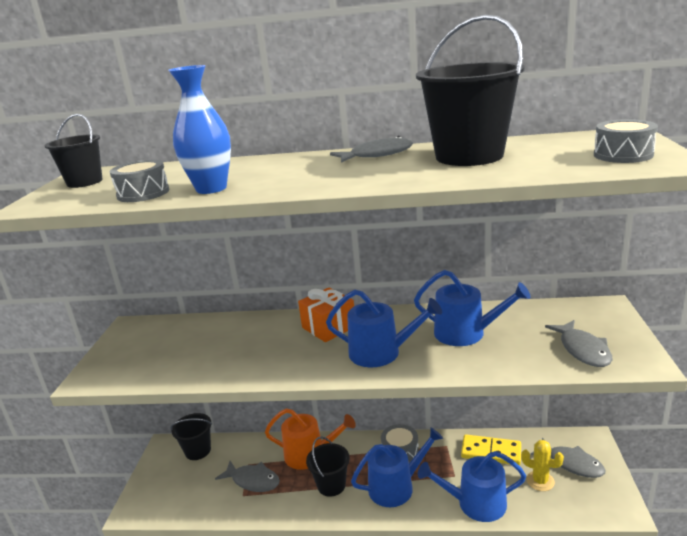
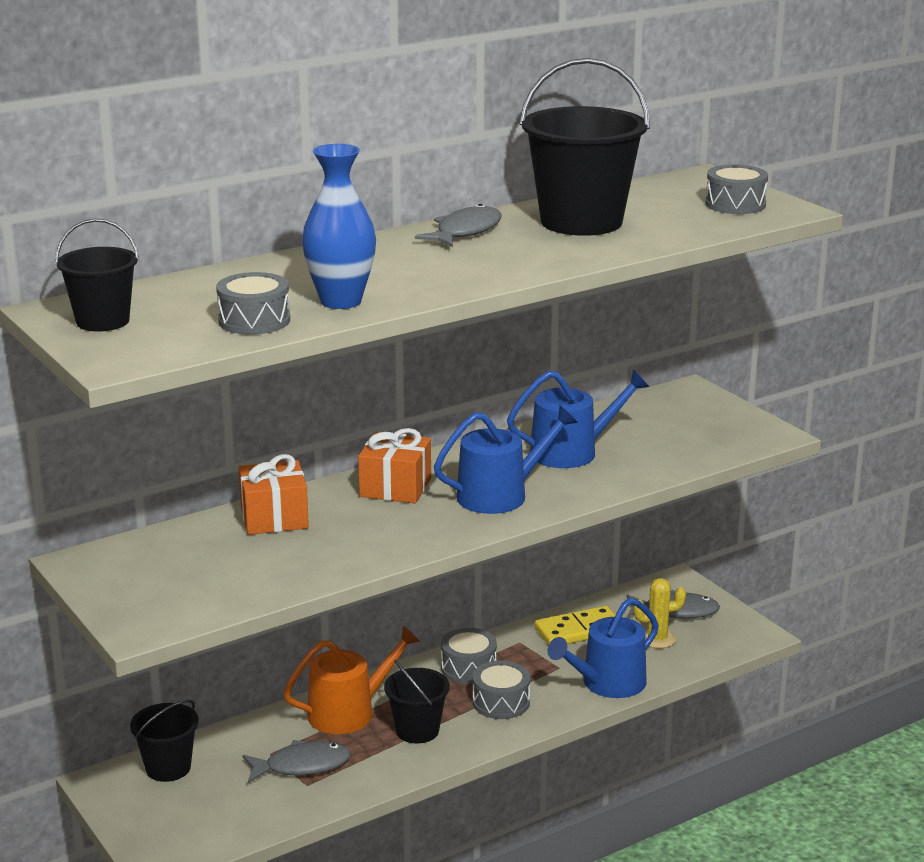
camera: 40 degrees left, 0 degrees up
blue watering can [351,427,443,507] -> grey drum [472,661,530,719]
grey fish [545,320,613,367] -> none
none -> orange gift [238,454,309,535]

